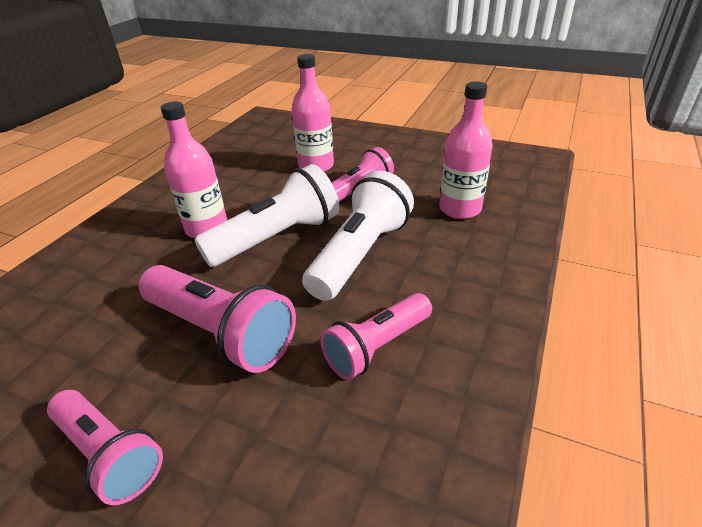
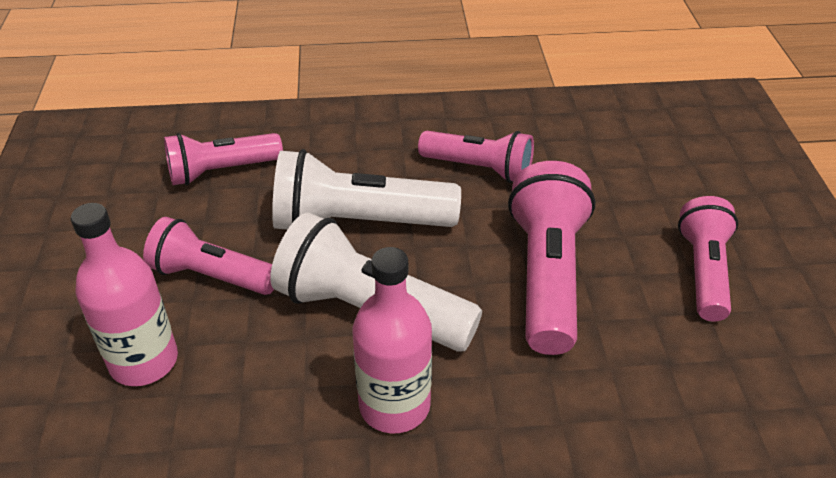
camera: 120 degrees left, 5 degrees up
pink bottle [439,82,493,219] -> pink flashlight [164,133,283,185]

